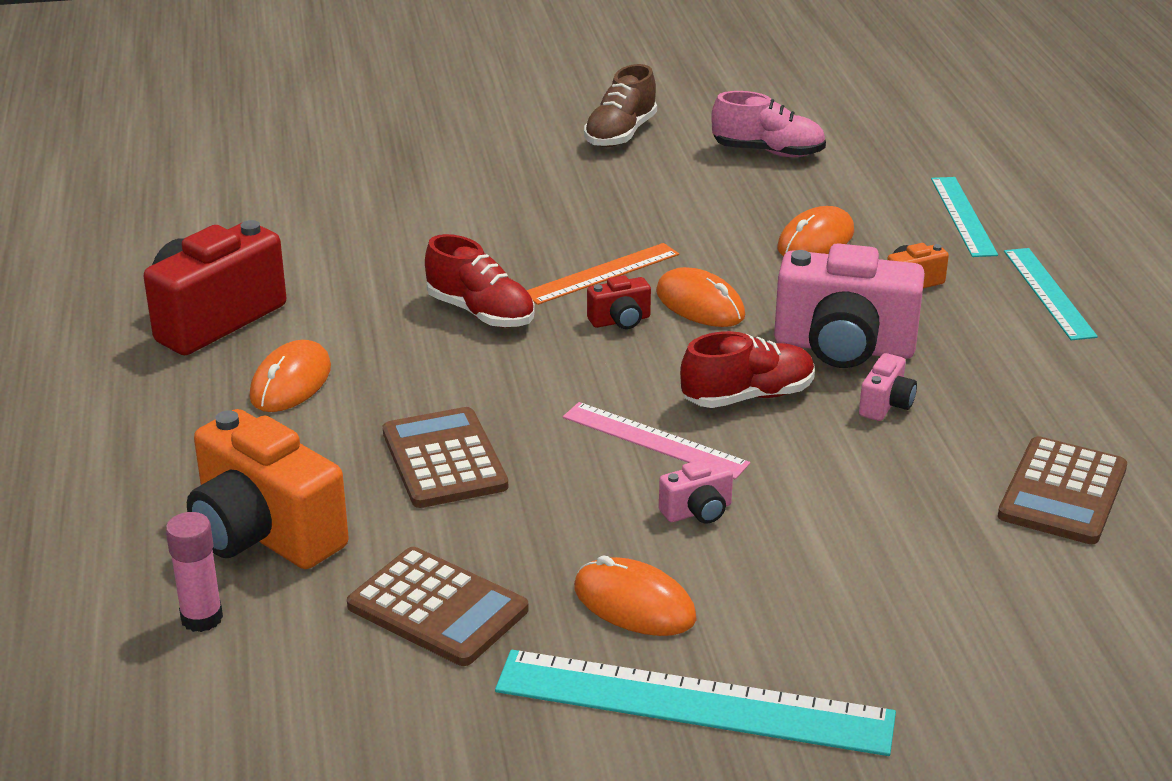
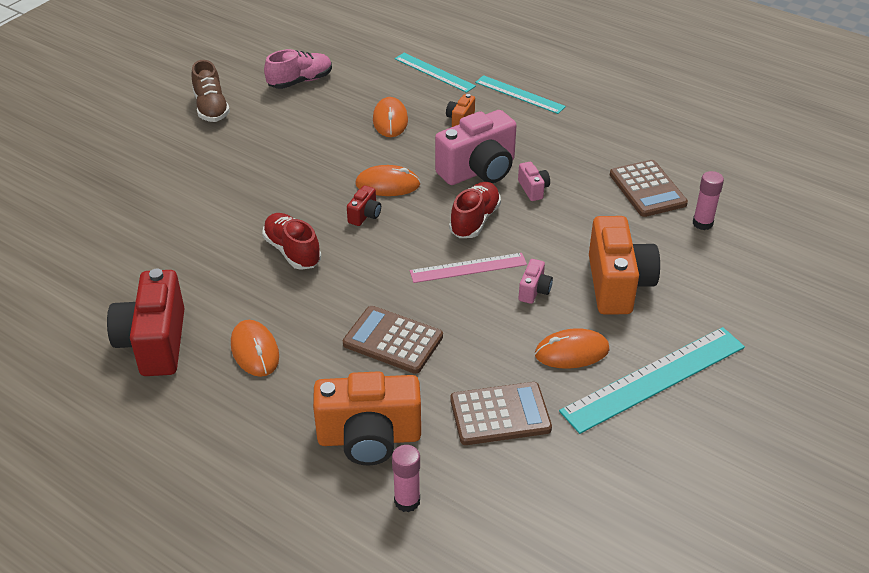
camera: 45 degrees left, 10 degrees up
red shoe [425,234,535,328] -> red shoe turned 120 degrees counterclockwise [262,213,321,270]
orange ruler [526,243,679,305] -> none
none -> orange camera [589,216,660,314]
none -> pink glue stick [693,171,724,230]

